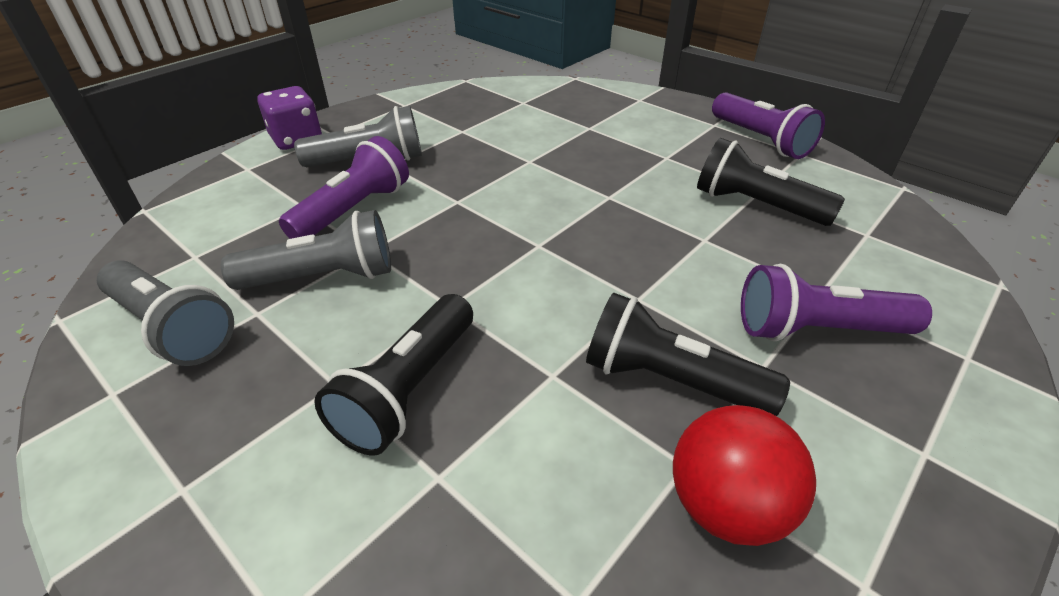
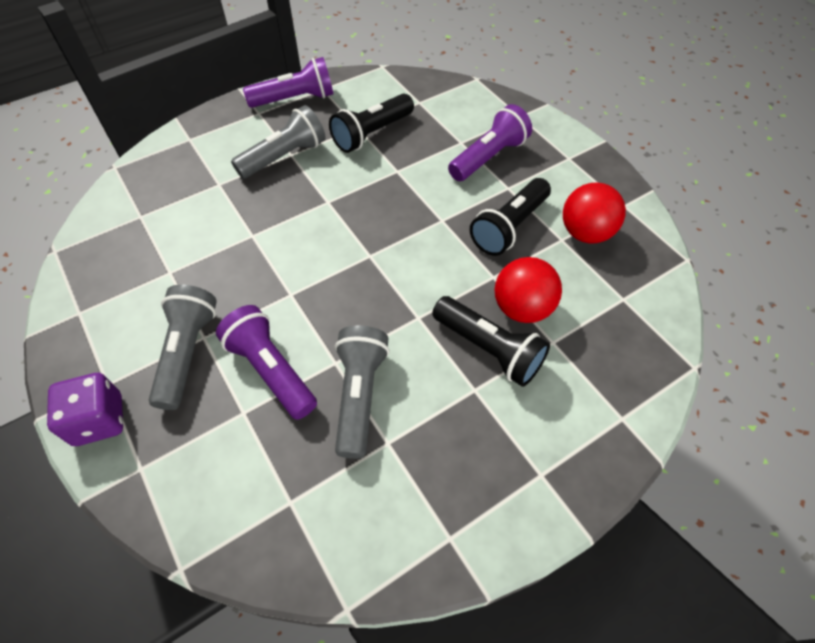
camera: 75 degrees left, 15 degrees up
grey flashlight [97,260,234,366] -> grey flashlight moved to [231,105,326,179]
purple flashlight [741,264,932,341] -> purple flashlight turned 150 degrees counterclockwise [448,104,532,181]
none -> red ball [495,257,562,323]

